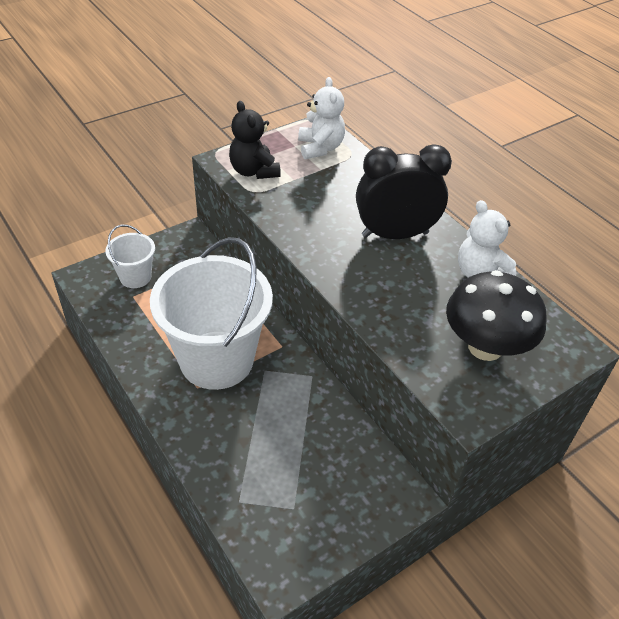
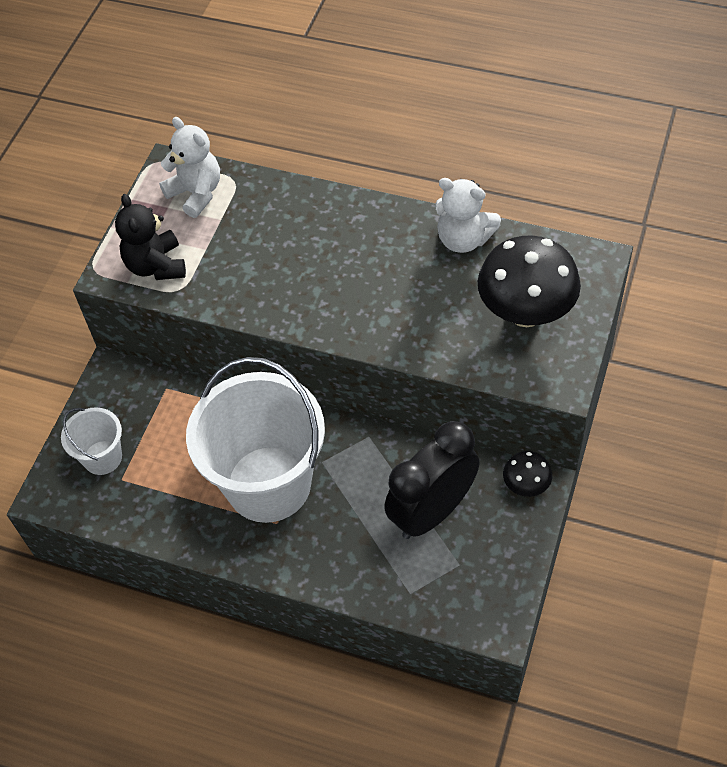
camera: 30 degrees left, 10 degrees up
black teddy bear [229,101,281,179] -> black teddy bear turned 45 degrees clockwise [115,194,186,280]
black clock [356,144,452,239] -> black clock moved to [384,421,480,539]
none -> black mushroom [503,451,552,497]

